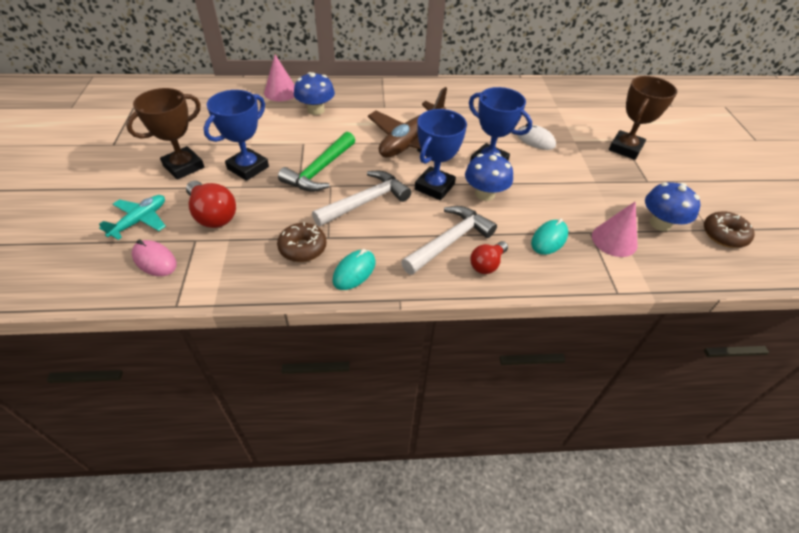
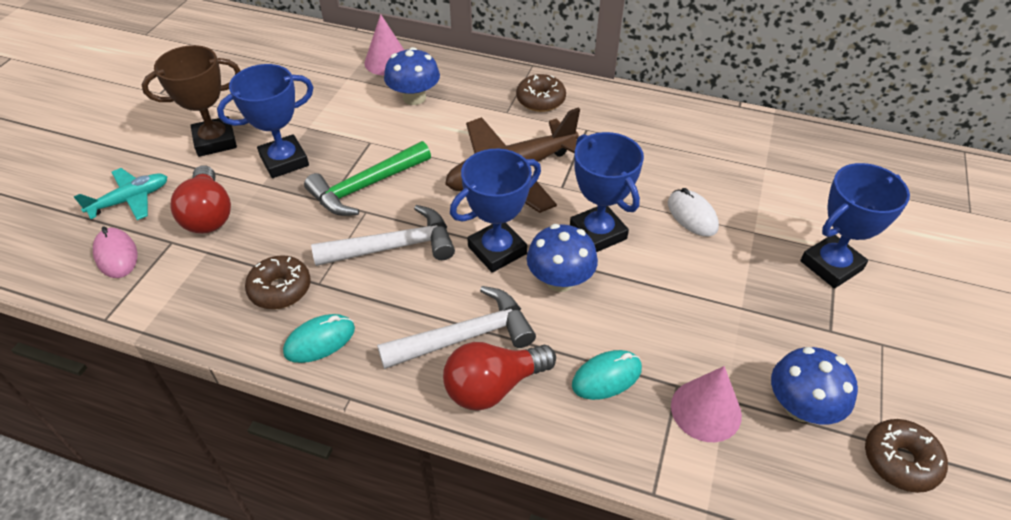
camera: 25 degrees right, 0 degrees up
red light bulb [470,241,508,274] -> red light bulb [443,342,556,411], size x1.56
brown trophy [609,76,677,160] -> blue trophy [800,163,910,288]
none -> brown donut [516,74,566,112]

